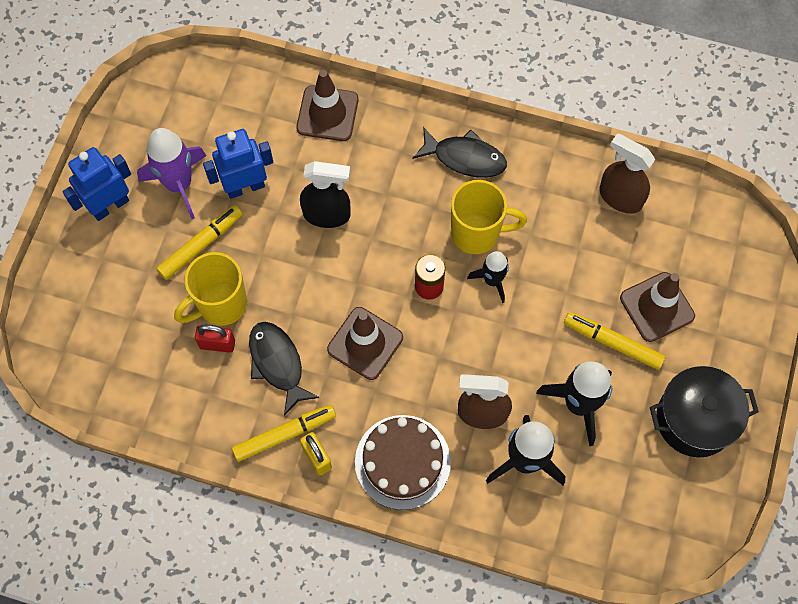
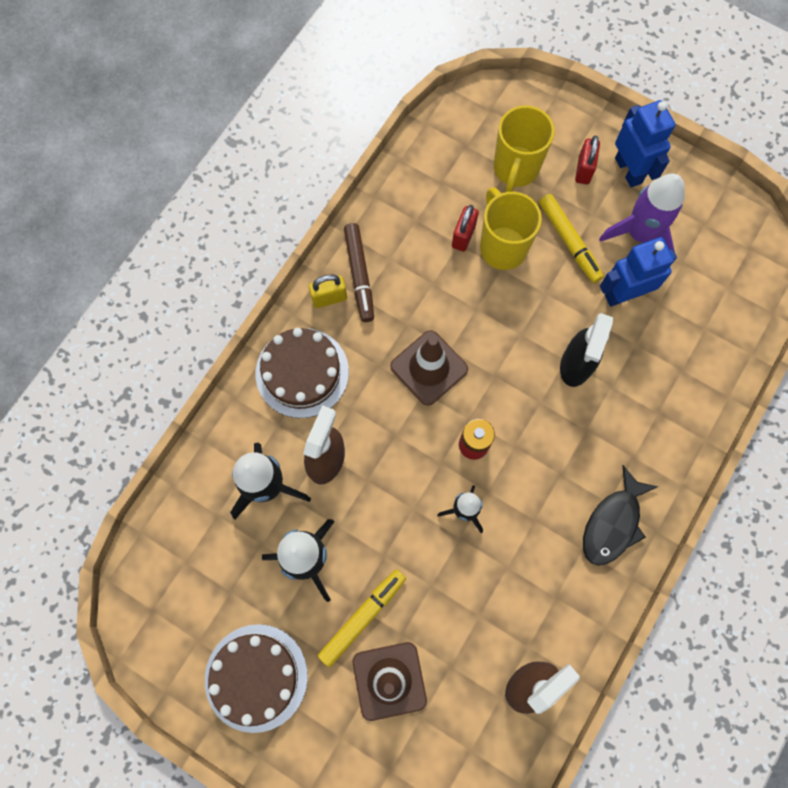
camera: 105 degrees right, 5 degrees up
blue robot [203,129,273,199] -> blue robot turned 105 degrees counterclockwise [600,237,677,307]
yellow marker [232,405,336,462] -> brown marker [344,223,374,322]
black fish [249,322,319,416] -> none
brown traffic cone [296,70,359,141] -> none
yellow mug [451,180,527,254] -> yellow mug moved to [494,105,555,192]
black pot [650,366,759,457] -> brown cake [205,624,308,733]
none -> red padlock [575,136,600,184]

